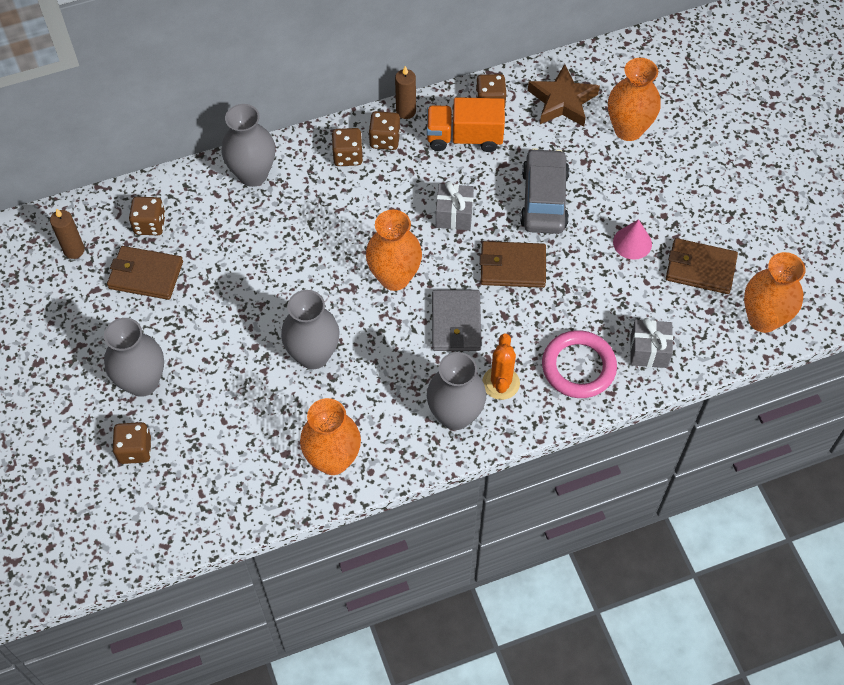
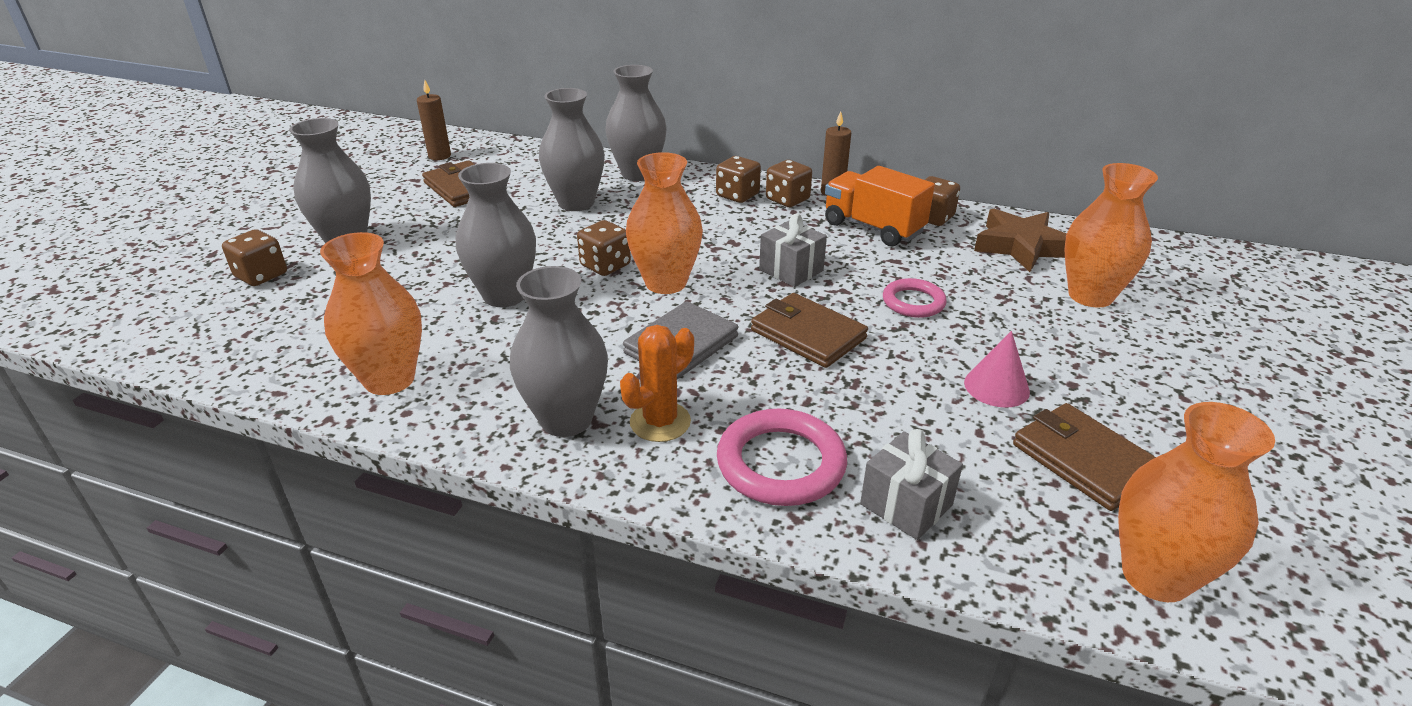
camera: 40 degrees right, 25 degrees down
brown dice [129,197,166,235] -> brown dice moved to [577,220,631,276]
grey car [520,148,570,234] -> pink ring [883,278,947,318]
none -> grey vase [539,88,605,211]

